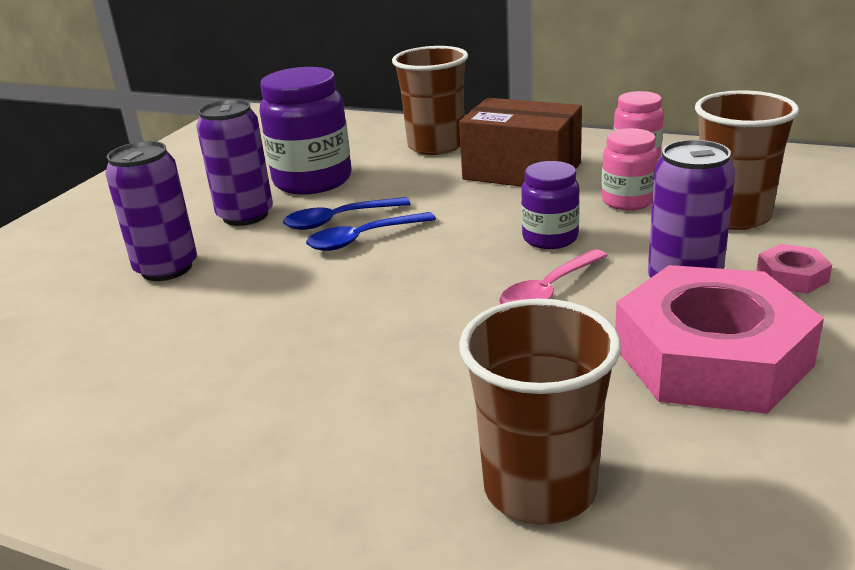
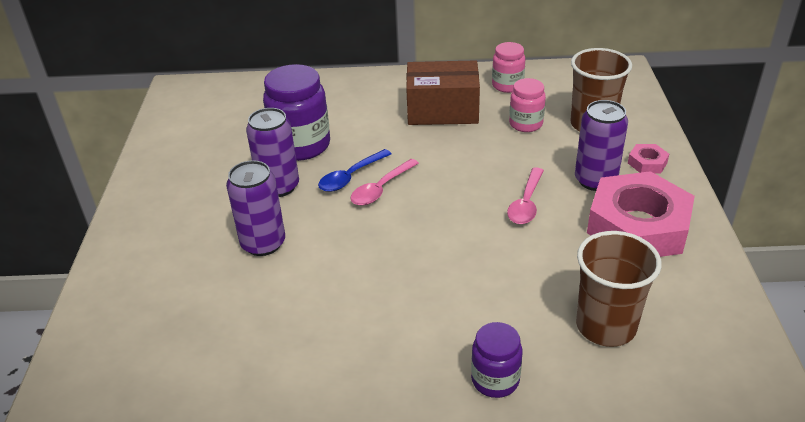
camera: 25 degrees left, 10 degrees up
blue spoon [306,212,436,251] -> pink spoon [350,159,419,206]
brown cup [392,46,468,155] -> none
purple jar [521,161,580,249] -> purple jar moved to [471,322,522,398]

